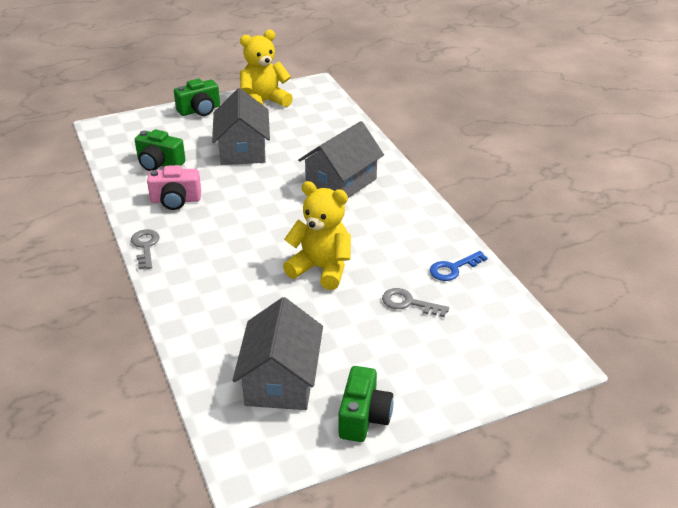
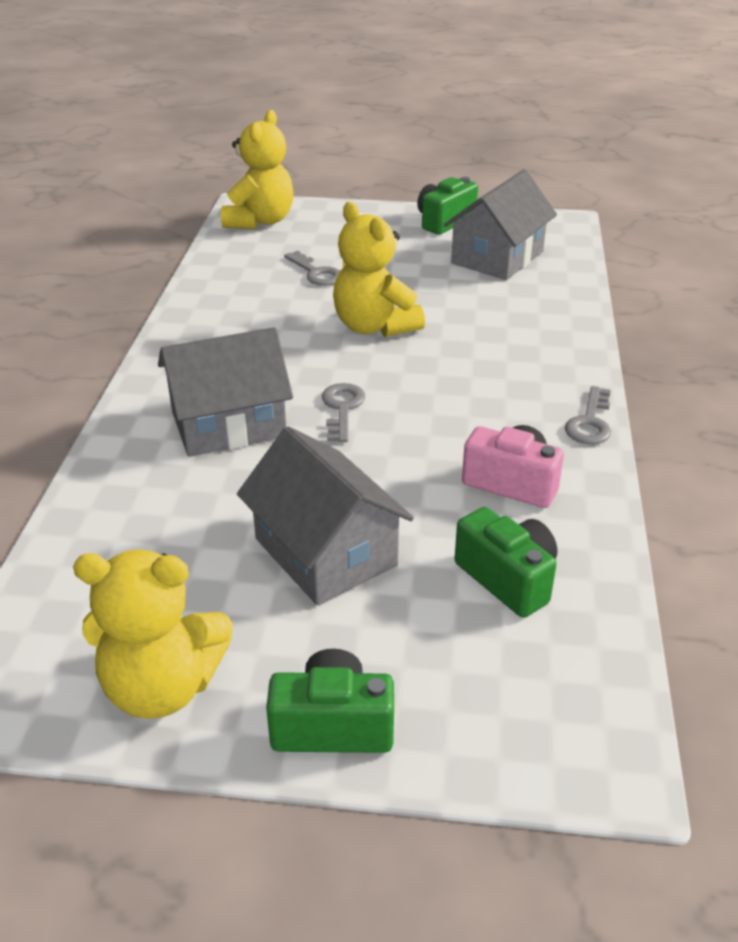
camera: 150 degrees left, 0 degrees up
grey house [212,88,270,165] -> grey house turned 60 degrees counterclockwise [237,427,414,605]
blue key [430,251,487,281] -> none
none -> yellow teddy bear [221,110,294,229]
none -> grey key [322,383,365,442]

